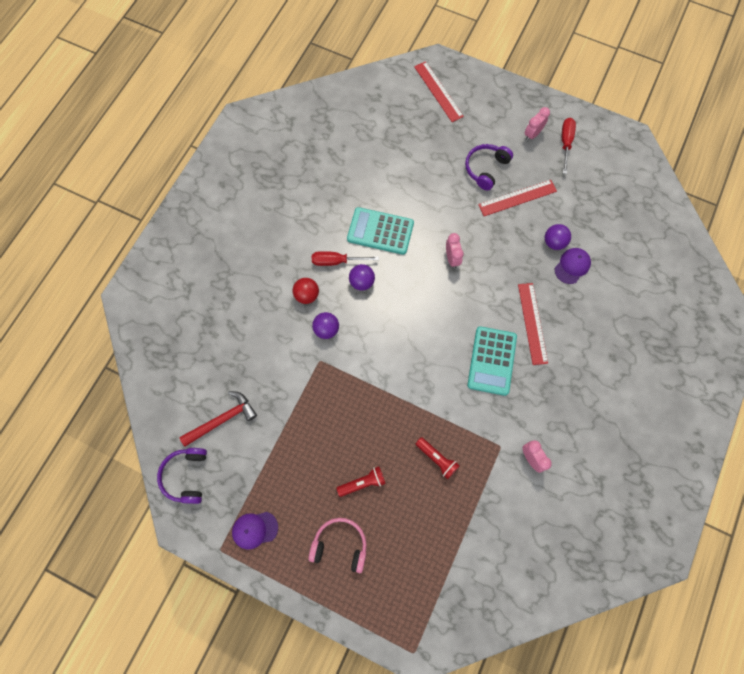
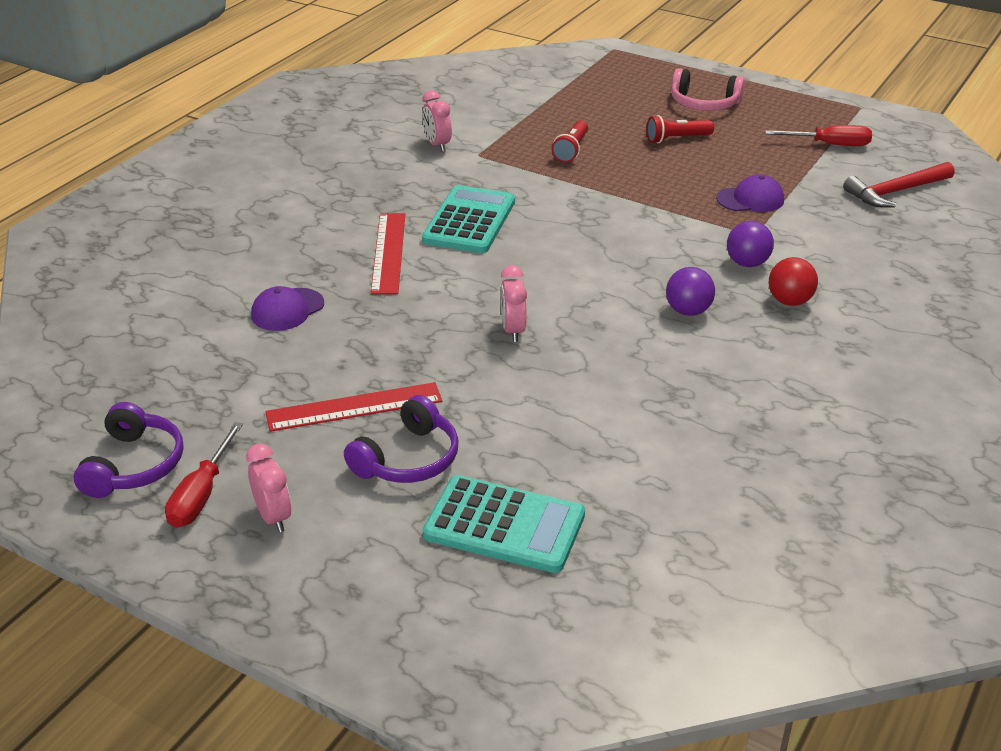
camera: 175 degrees left, 35 degrees down
purple headphones [157,448,207,504] -> purple headphones moved to [74,402,184,498]
purple cap [232,512,278,550] -> purple cap moved to [716,174,784,212]
red screwdriver [312,251,379,266] -> red screwdriver moved to [765,125,872,146]
turquoise calculator [347,207,414,255] -> turquoise calculator moved to [423,475,585,573]
red ruler [414,61,464,122] -> none
red flashlight [416,437,460,479] -> red flashlight turned 120 degrees counterclockwise [552,121,588,163]
pink clock [525,107,550,141] -> pink clock turned 75 degrees counterclockwise [246,443,292,532]
purple ball [545,224,571,250] -> none

